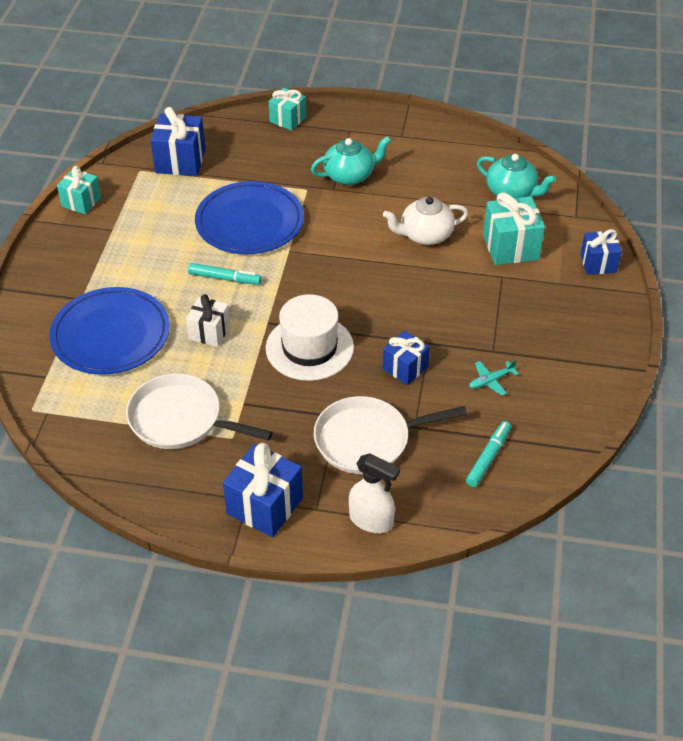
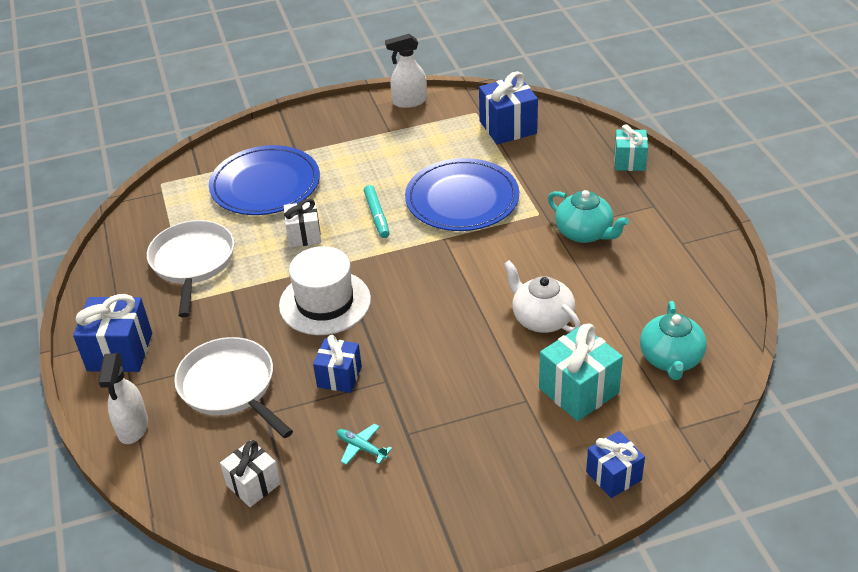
camera: 65 degrees right, 5 degrees down
turquoise gift [57,166,101,214] -> white spray bottle [385,34,427,108]
turquoise marker [466,421,511,487] -> white gift [220,440,281,507]

